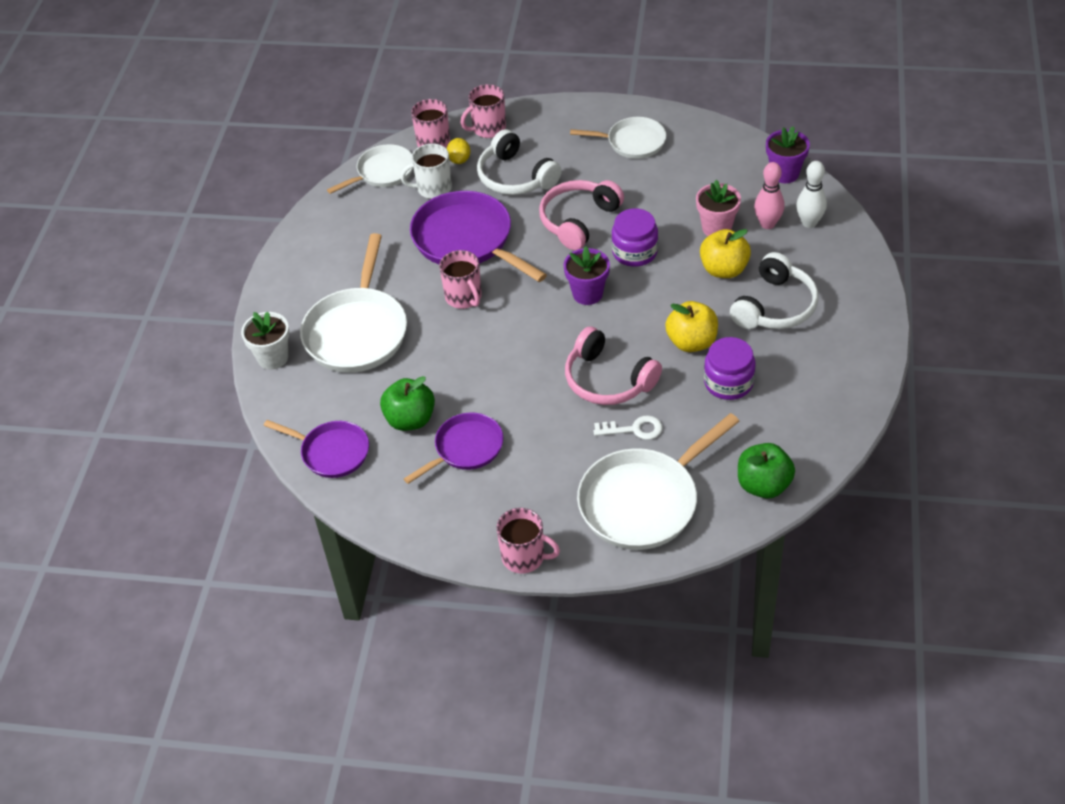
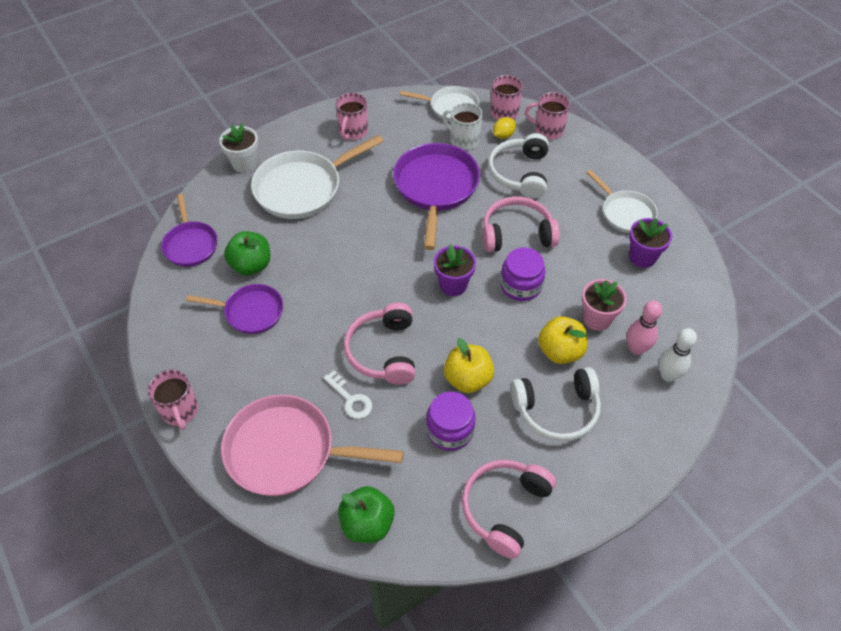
camera: 45 degrees right, 5 degrees up
pink mug [439,250,482,309] -> pink mug moved to [336,93,368,140]
white pan [577,413,739,550] -> pink pan [221,395,404,496]
purple flower pot [766,126,810,183] -> purple flower pot moved to [629,218,672,268]
none -> pink headphones [462,460,556,559]

